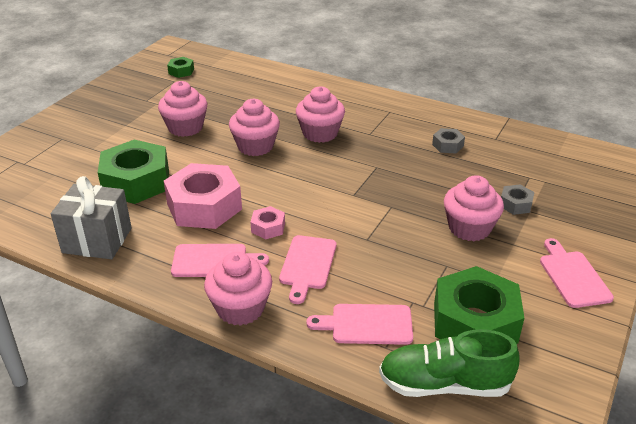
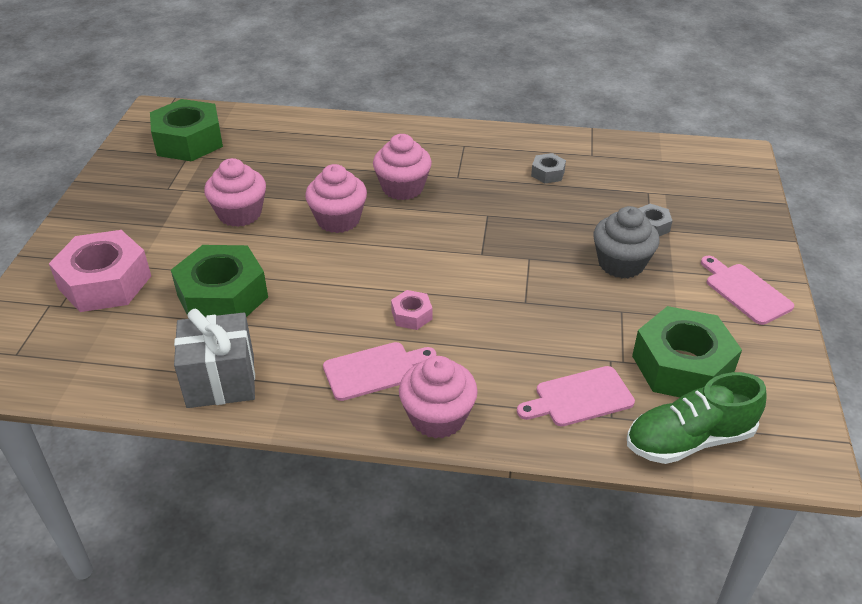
camera: 20 degrees left, 5 degrees up
pink nut [164,163,242,229] -> pink nut moved to [49,230,151,312]
green nut [167,57,194,78] -> green nut [150,99,223,162], size x2.19
pink cutting board [279,235,336,304] -> none
pink cupcake [444,175,504,241] -> grey cupcake [593,206,660,278]

